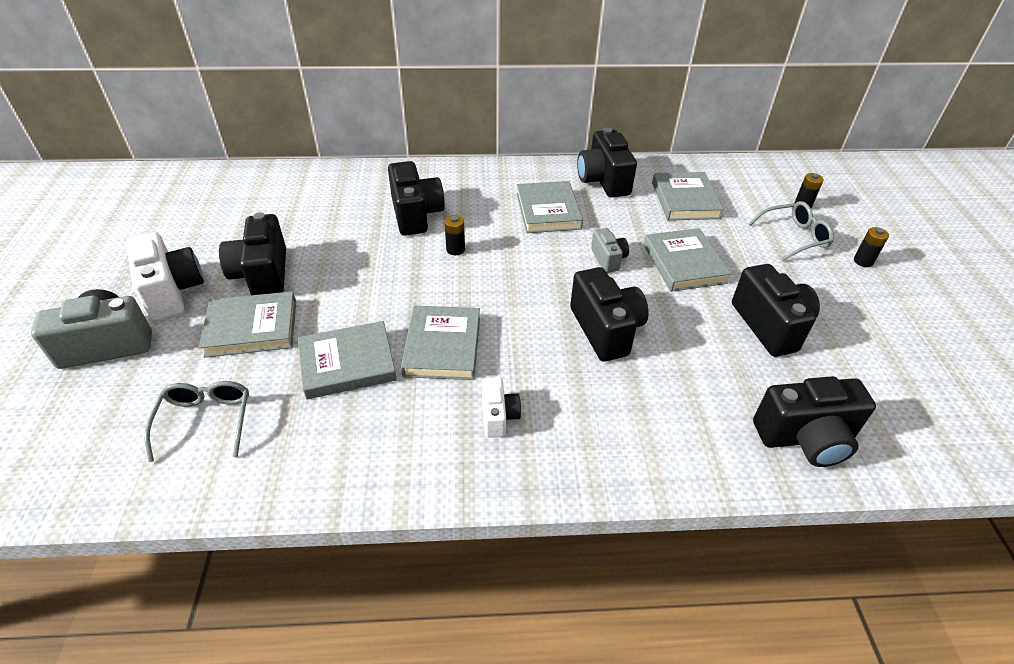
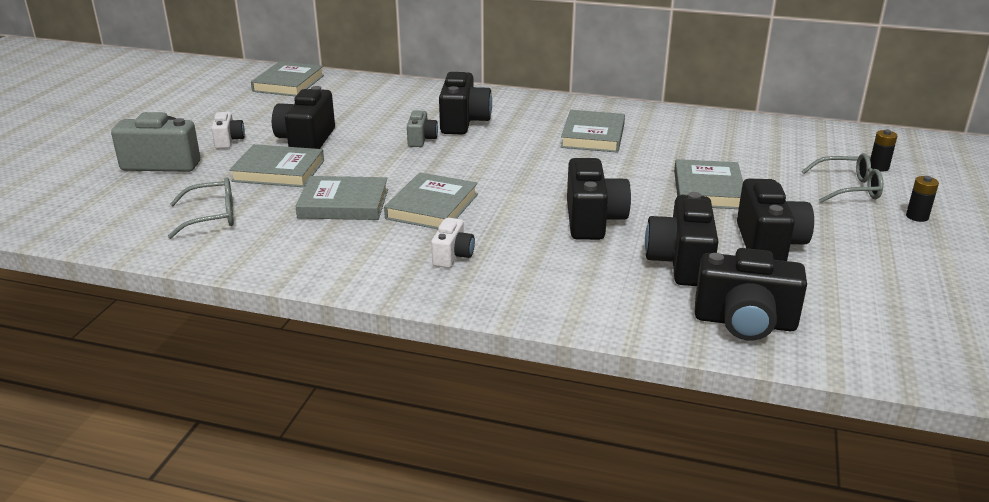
camera: 20 degrees right, 15 degrees down
white camera [126,232,204,321] -> white camera [211,112,245,149], size x0.56
grey glasses [145,381,249,462] -> grey glasses turned 60 degrees clockwise [168,177,234,239]
black battery [444,215,465,255] -> none
black camera [577,127,637,197] -> black camera moved to [645,192,718,286]
grey camera [591,228,629,273] -> grey camera moved to [407,110,438,147]
grey book [652,172,724,220] -> grey book moved to [251,61,324,96]

